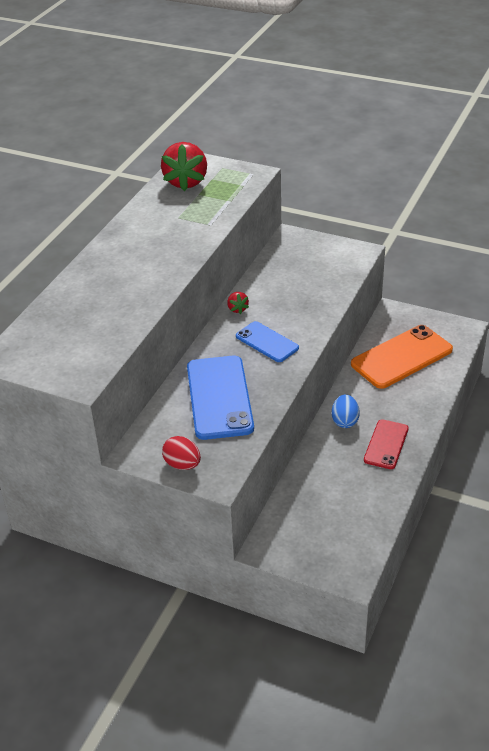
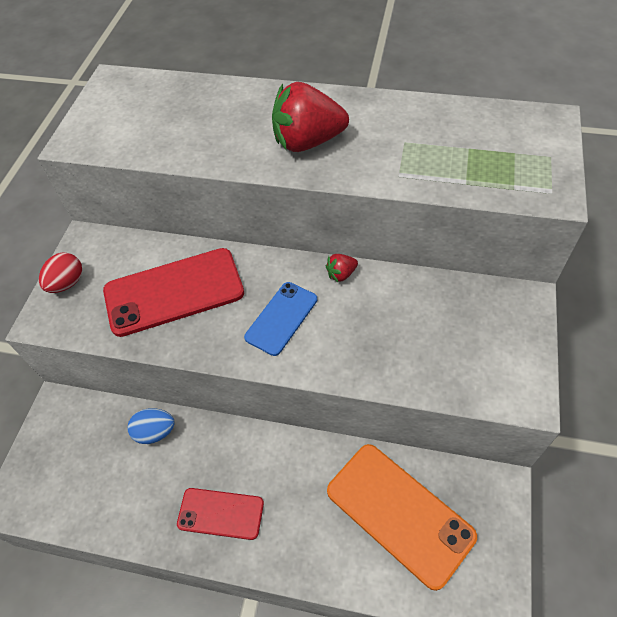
camera: 80 degrees right, 15 degrees up
red strawberry [161,142,207,191] -> red strawberry moved to [272,82,349,152]
blue phone [187,356,254,440] -> red phone [103,248,244,337]
blue egg [332,394,360,428] -> blue egg moved to [127,408,175,444]

